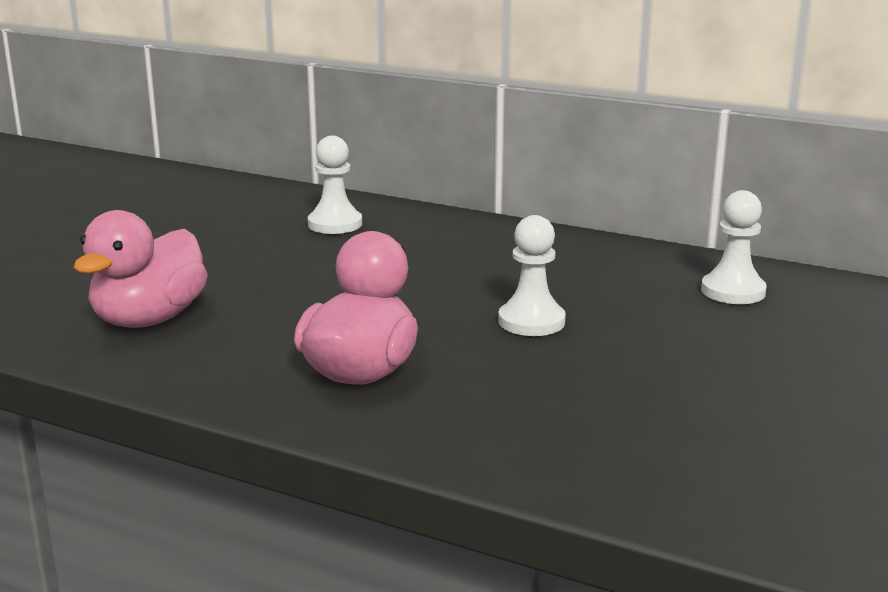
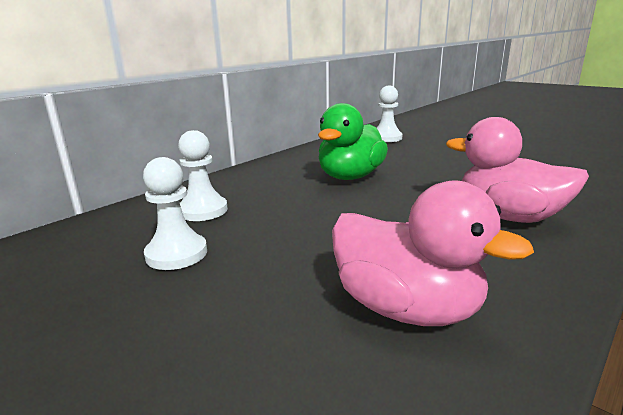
camera: 75 degrees left, 0 degrees up
white pawn [498,215,566,336] -> white pawn moved to [143,157,207,270]
none -> green duck [318,103,388,180]

